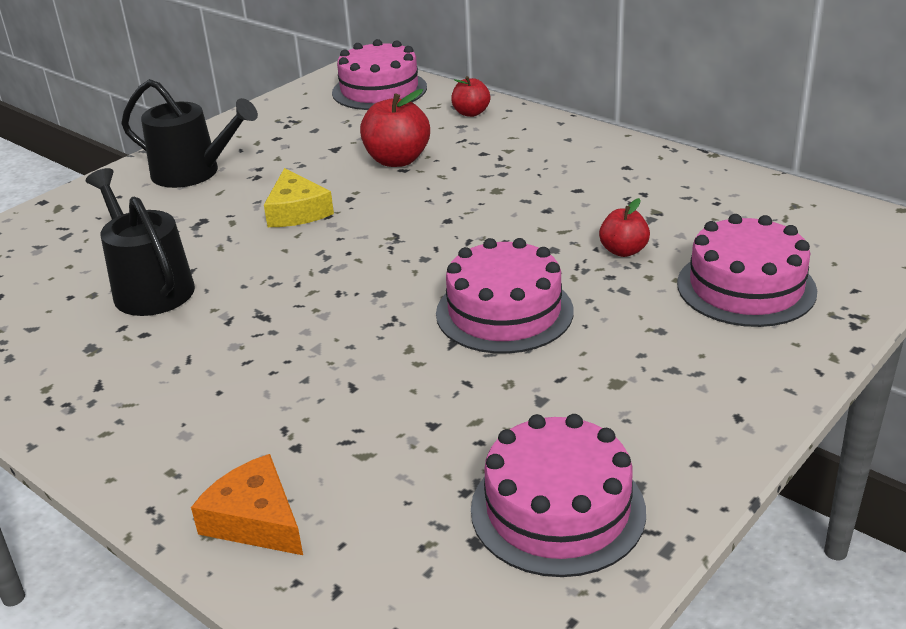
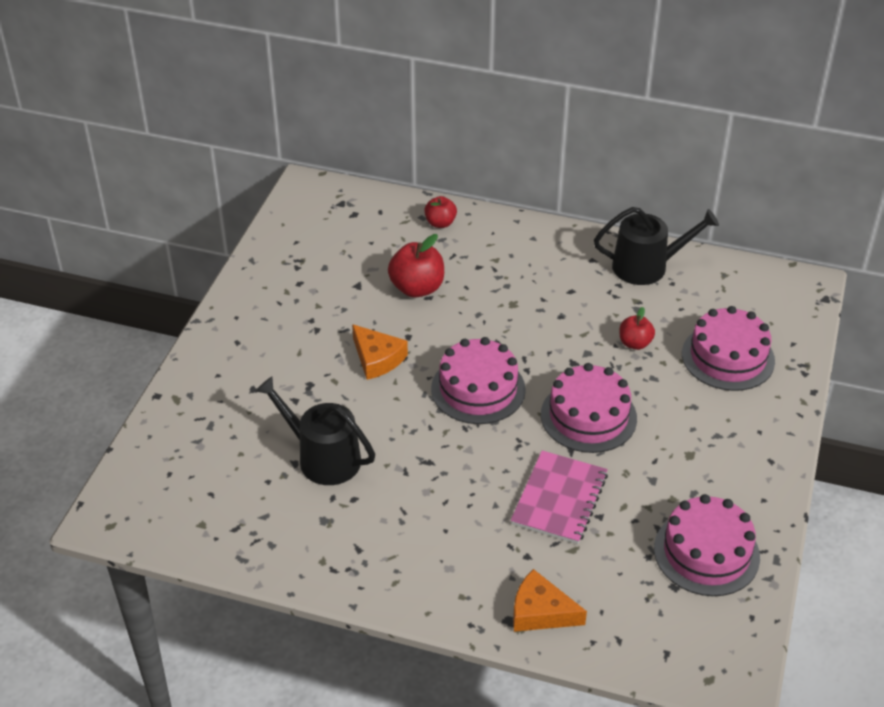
camera: 25 degrees left, 10 degrees up
black watering can [121,79,258,188] -> black watering can moved to [594,207,719,285]
yellow cheese [264,168,334,227] -> orange cheese [352,324,408,380]
pink cake [332,39,427,110] -> pink cake moved to [431,337,526,424]
none -> pink notebook [511,450,608,544]

